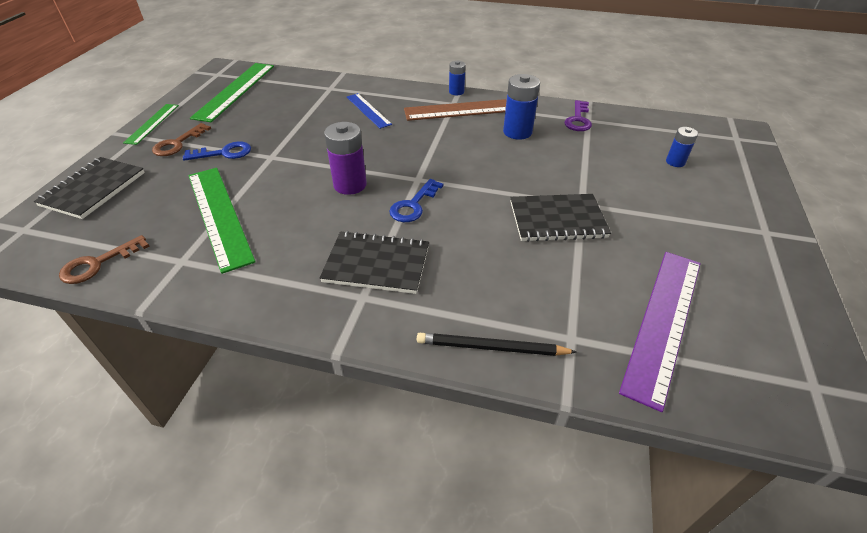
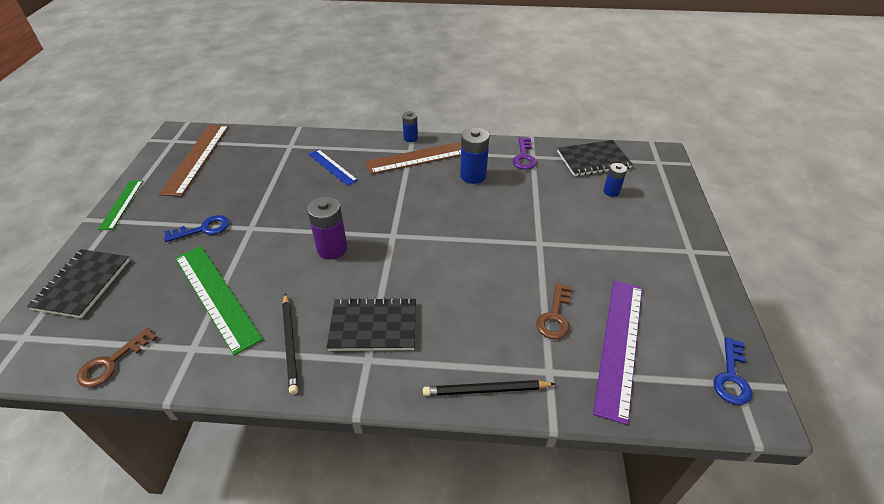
camera: 10 degrees left, 0 degrees up
brown key [152,123,211,156] -> brown key moved to [536,283,572,339]
green ruler [190,63,274,122] -> brown ruler [159,124,229,197]
blue key [389,179,443,222] -> blue key moved to [714,337,752,405]
black notebook [510,194,611,242] -> black notebook moved to [557,140,633,176]
none -> black pencil [282,293,298,395]

